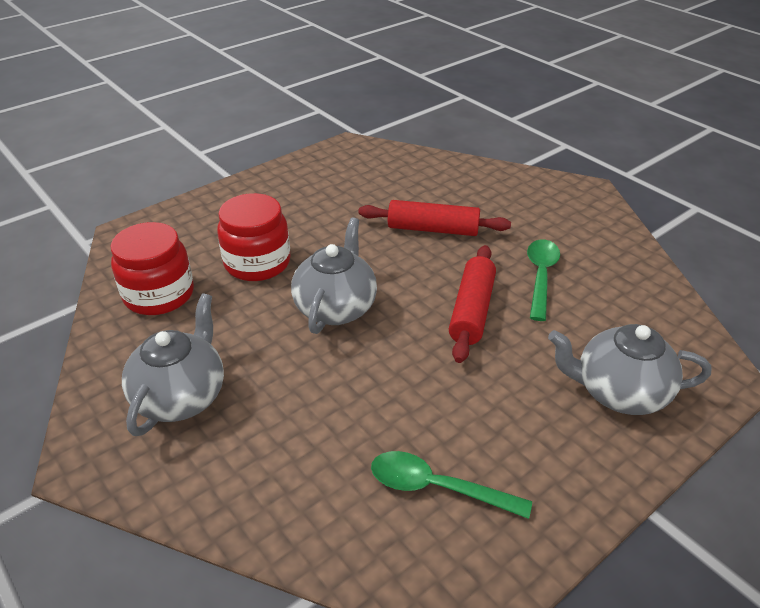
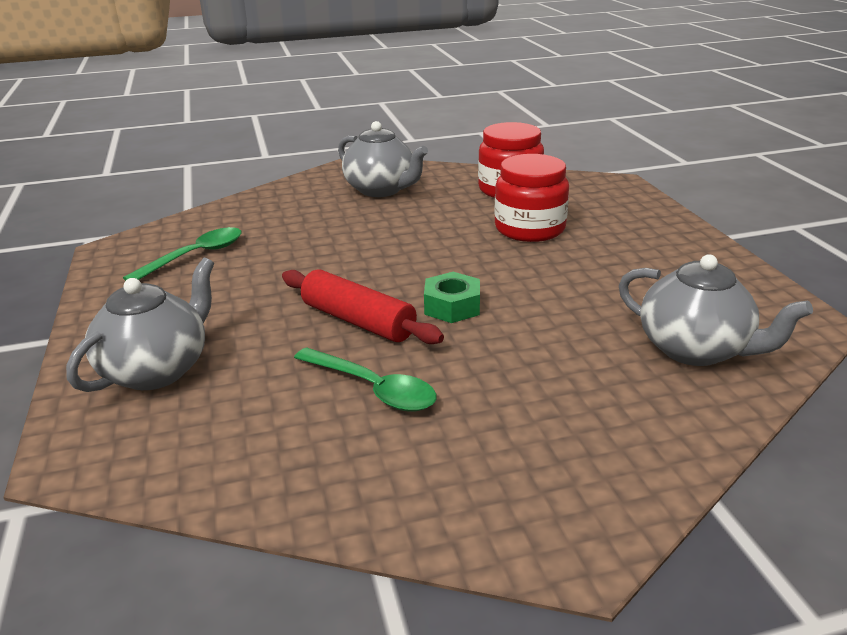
camera: 115 degrees right, 10 degrees down
grey teapot [291,218,377,334] -> grey teapot moved to [619,254,813,366]
red rolling pin [358,200,511,236] -> none
none -> green nut [424,272,480,323]

